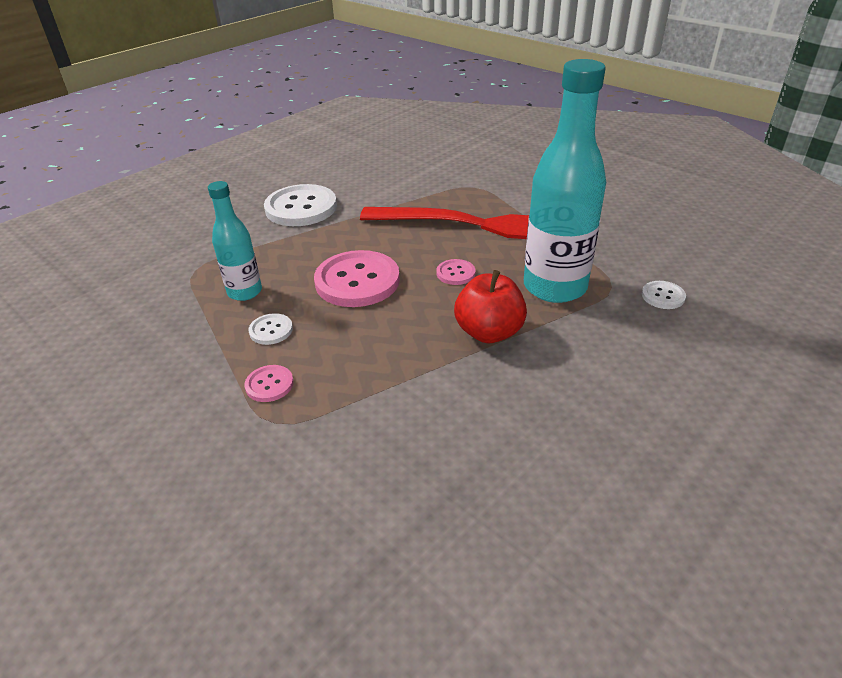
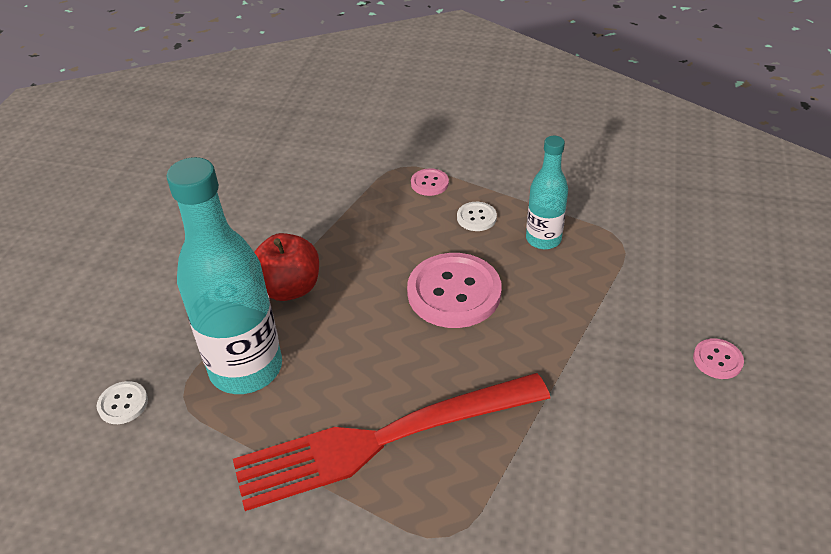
camera: 150 degrees right, 5 degrees up
white button [264,184,337,226] -> none
pink button [436,259,475,285] -> pink button moved to [693,338,744,379]

